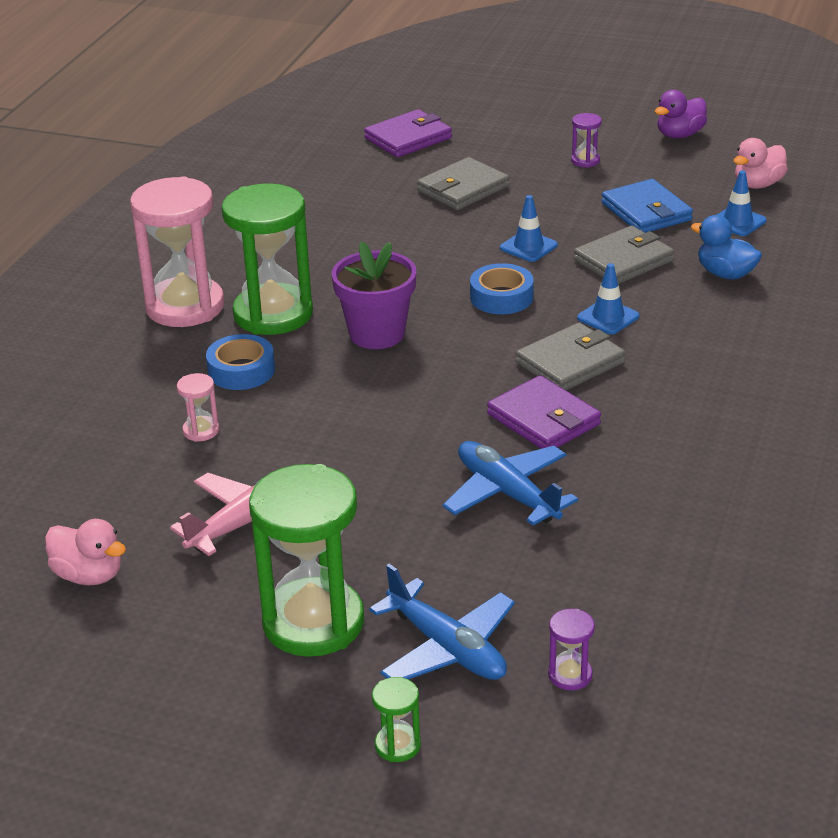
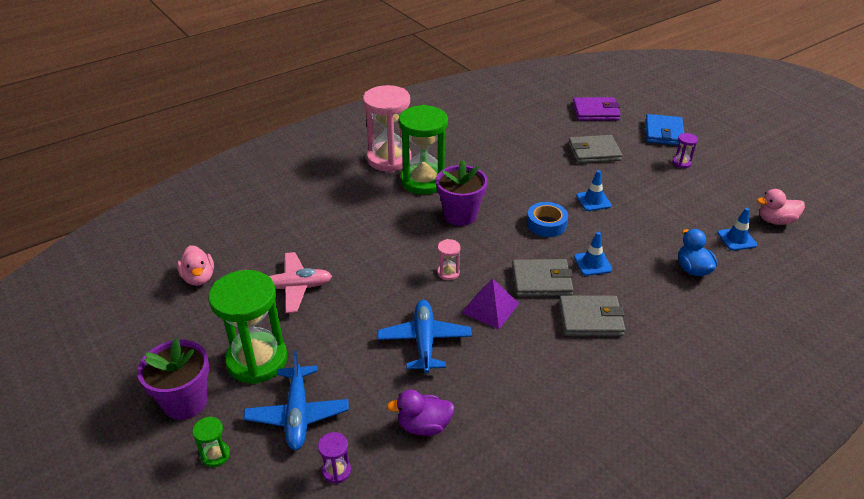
camera: 35 degrees right, 5 degrees up
pink hourglass [177,373,219,442] -> pink hourglass moved to [437,239,461,280]
blue tape [206,334,275,390] -> none
purple wallet [487,375,601,449] -> purple pyramid [461,279,519,329]
grey wallet [574,226,674,284] -> grey wallet moved to [559,295,626,336]
blue wallet [602,179,693,233] -> blue wallet moved to [645,114,684,145]
purple duck [655,90,707,138] -> purple duck moved to [387,390,455,436]
none -> purple flower pot [137,338,209,420]

